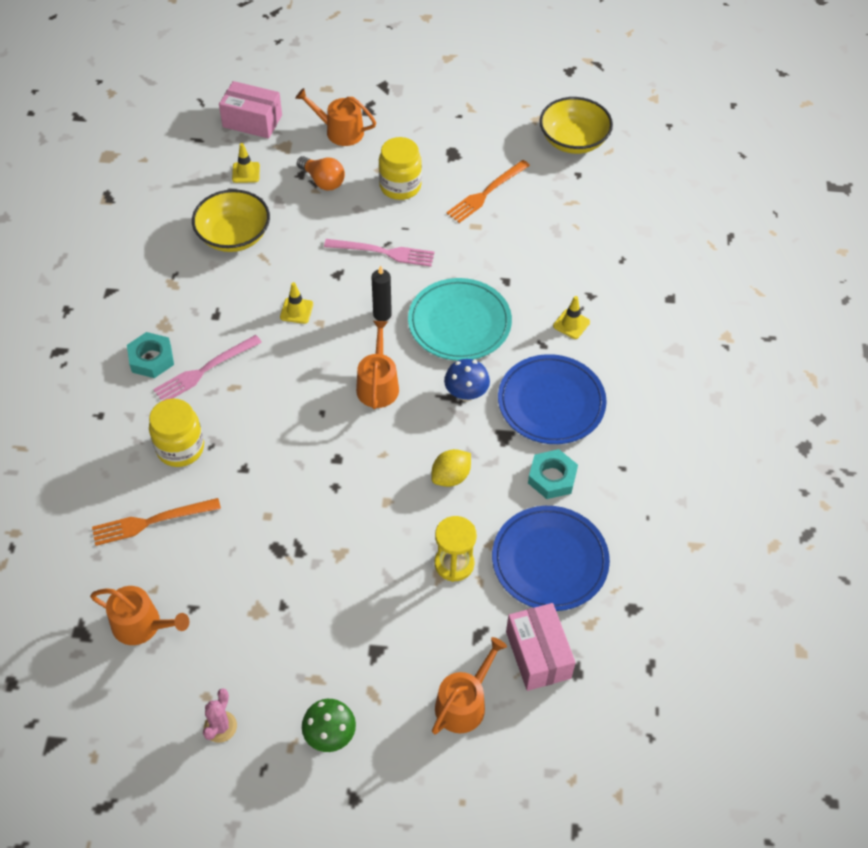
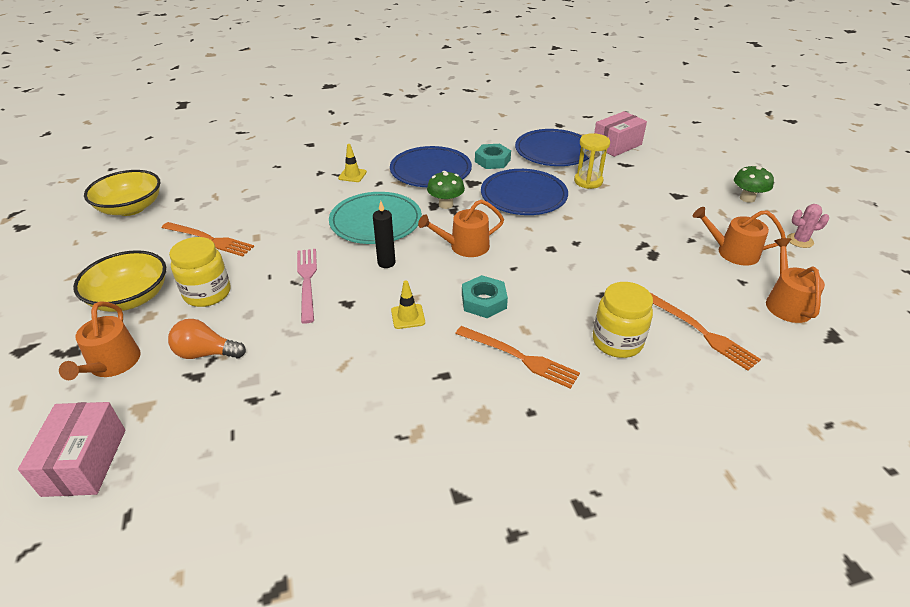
camera: 110 degrees left, 15 degrees down
turquoise nut [127,332,174,378] -> turquoise nut moved to [462,275,508,318]
pink fork [153,335,262,401] -> orange fork [455,326,580,389]
yellow bowl [192,189,270,252] -> yellow bowl moved to [73,250,166,312]
yellow traffic cone [232,143,260,183] -> none
orange light bulb [297,156,345,190] -> orange light bulb turned 105 degrees counterclockwise [168,319,246,359]
yellow lemon [431,449,471,487] -> blue plate [481,169,568,215]
orange watering can [432,637,507,734] -> orange watering can moved to [693,207,786,265]
blue mushroom [444,359,490,401] -> green mushroom [427,171,465,209]

